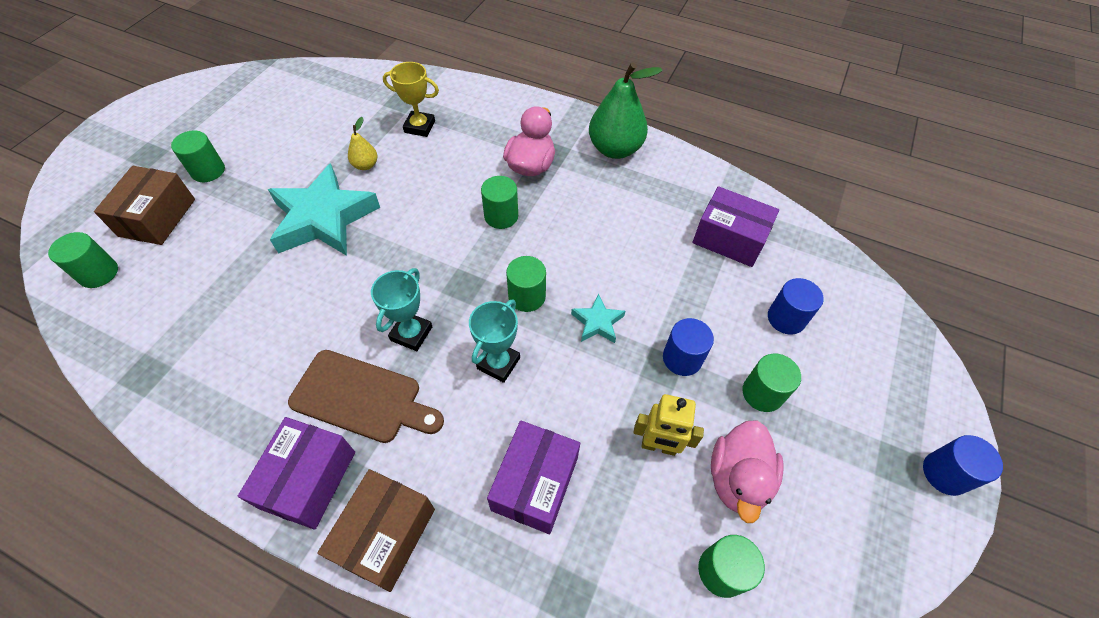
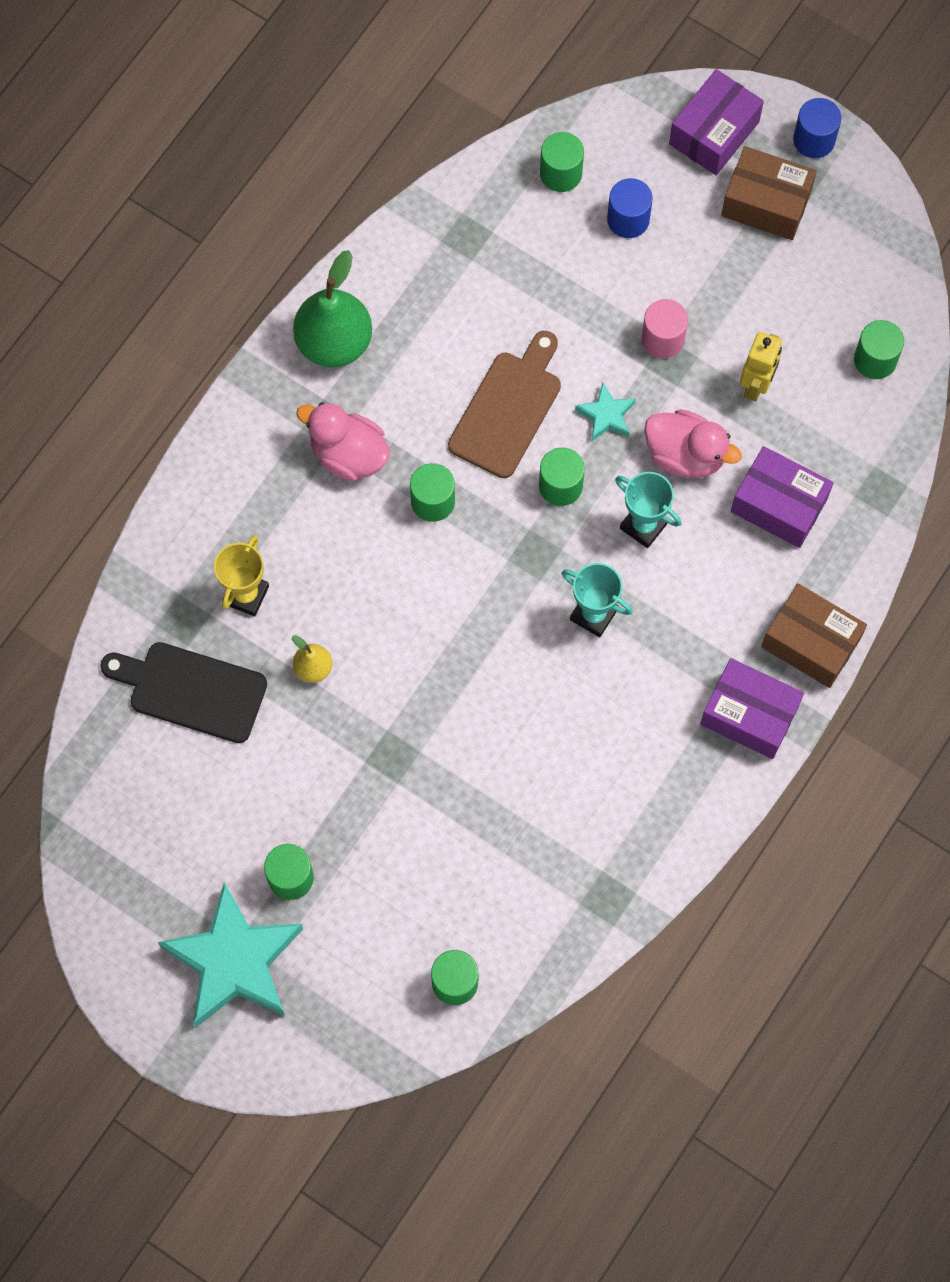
camera: 80 degrees left, 15 degrees up
brown box [94,166,195,245] -> brown box moved to [721,146,817,240]
turquoise star [268,163,380,256] -> turquoise star moved to [158,882,303,1027]
brown cutting board [288,350,444,443] -> brown cutting board moved to [448,331,561,478]
blue cylinder [663,318,714,376] -> pink cylinder [641,299,688,358]
purple box [693,186,779,267] -> purple box moved to [669,69,764,175]
pink duck [711,420,784,523] -> pink duck moved to [644,409,742,478]
green cylinder [742,354,801,412] -> green cylinder moved to [540,132,584,192]
none -> black cutting board [100,642,267,743]

